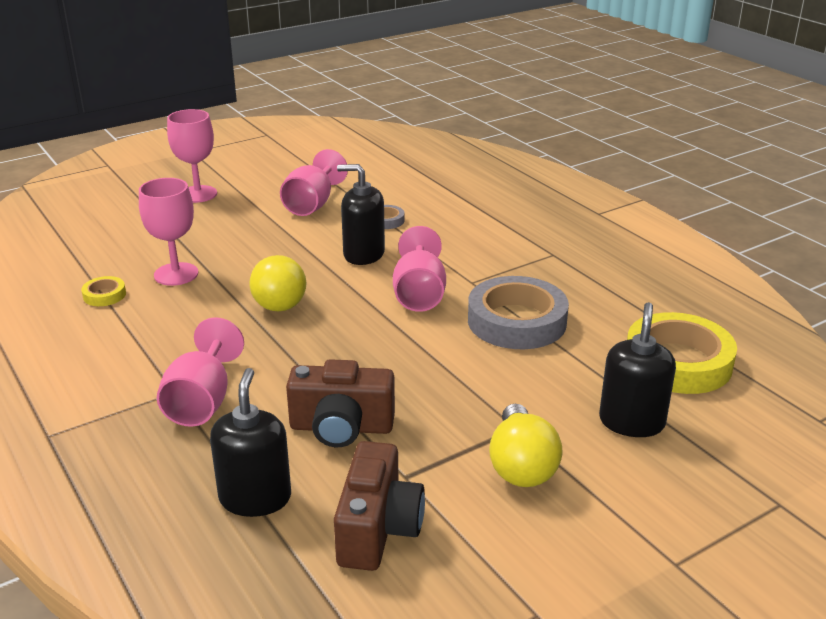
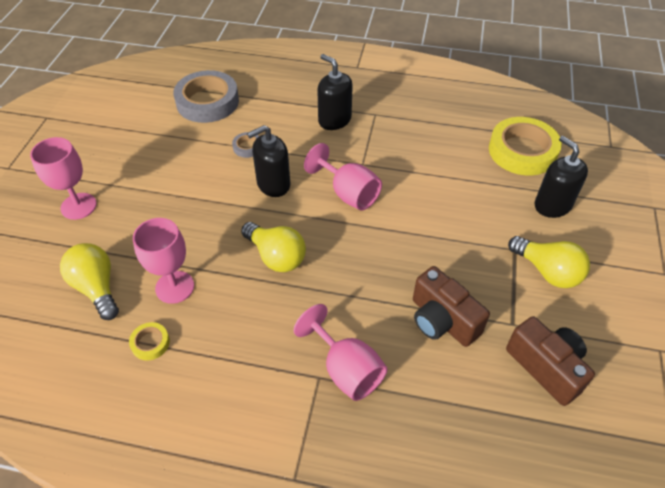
camera: 45 degrees left, 20 degrees up
black soap dispenser [210,368,291,517] -> black soap dispenser moved to [317,54,353,130]
pink goblet [280,149,348,216] -> none
brown camera [286,359,395,447] -> brown camera turned 90 degrees clockwise [413,266,490,347]
grey tape [468,276,569,349] -> grey tape moved to [173,70,239,123]
none -> yellow light bulb [60,243,119,320]

